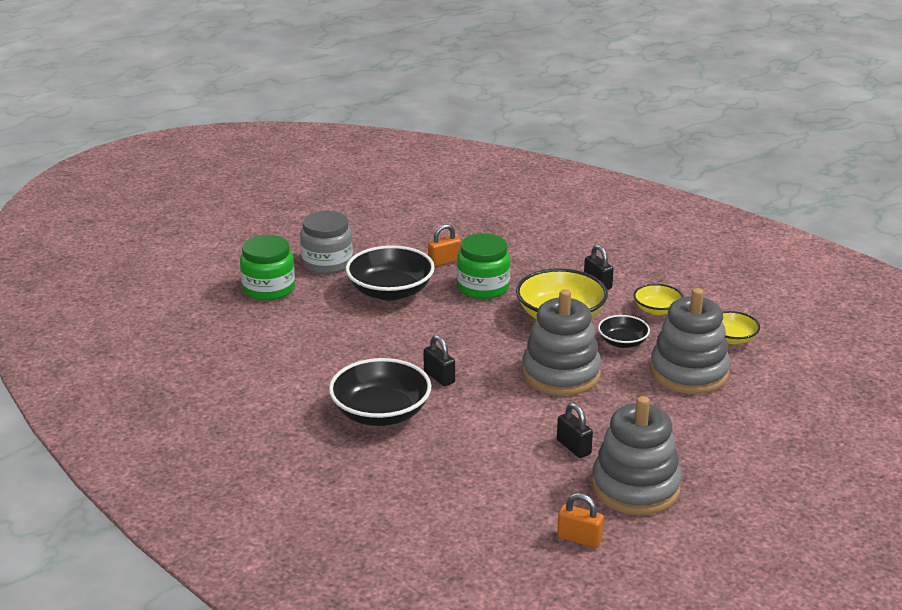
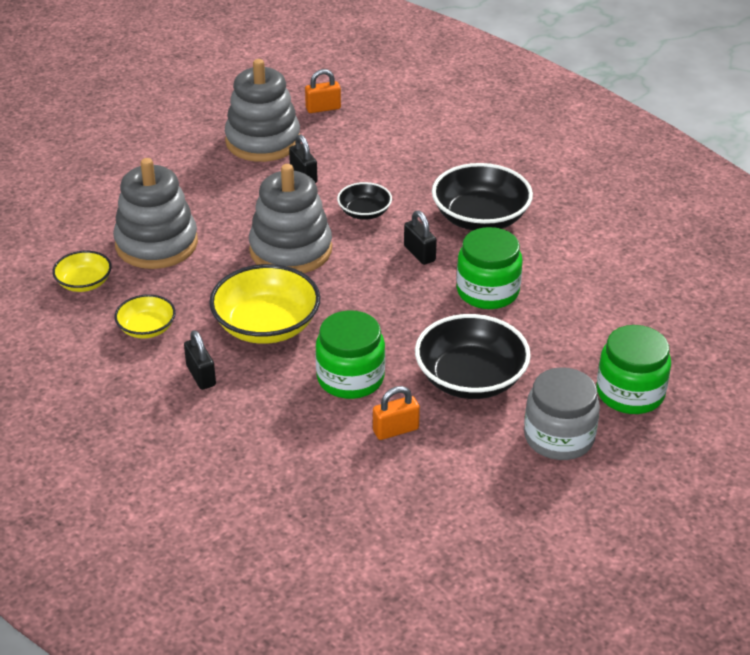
camera: 175 degrees left, 10 degrees up
orange padlock [557,493,604,548] -> orange padlock turned 45 degrees counterclockwise [305,69,341,113]
black bowl [598,315,650,348] -> black bowl moved to [337,182,392,220]
none -> green jar [456,227,522,309]

